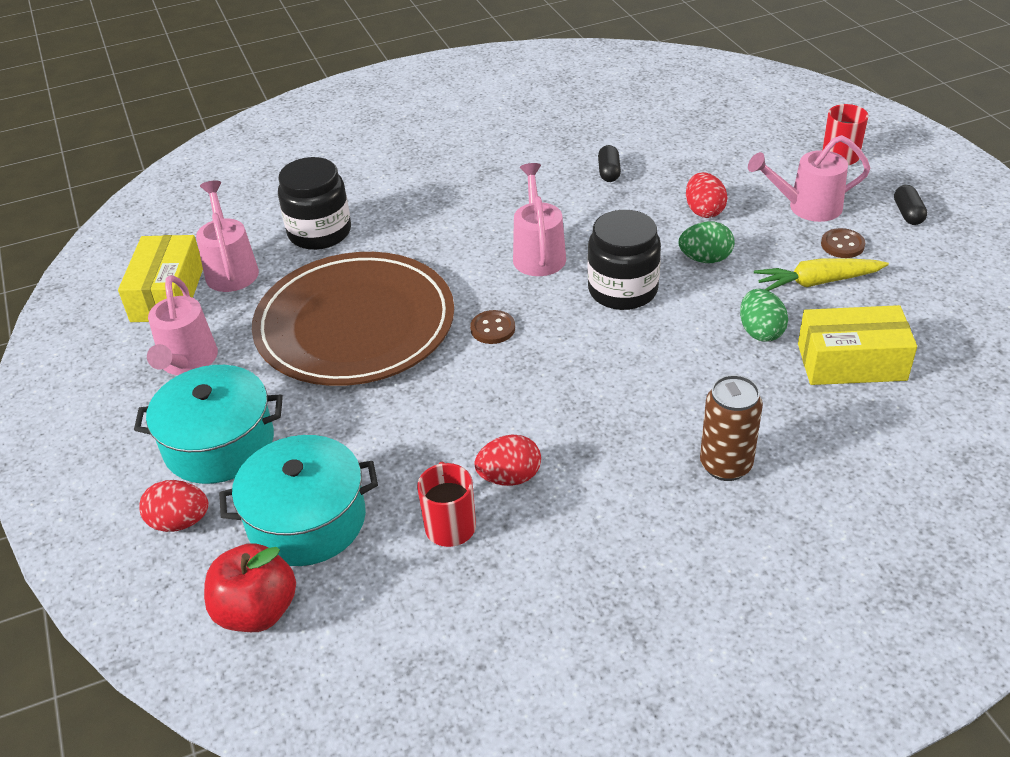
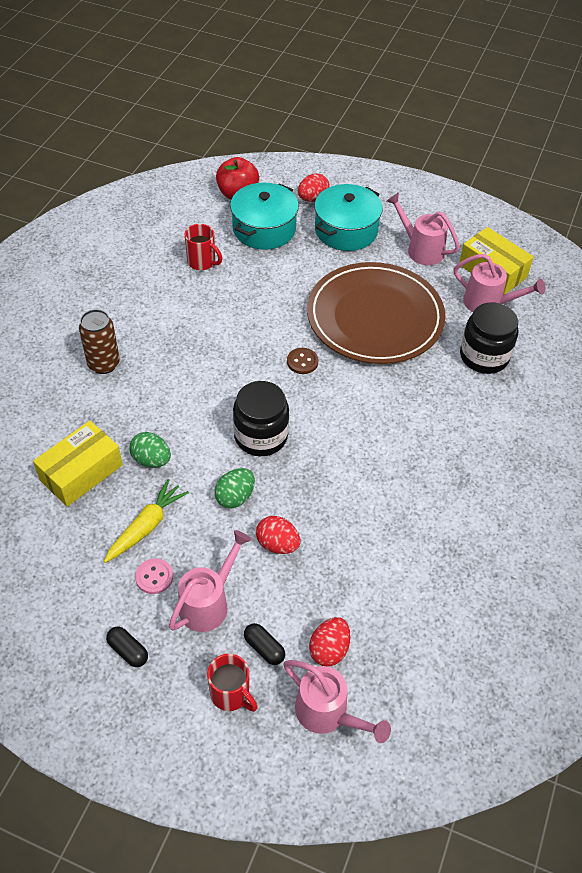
camera: 130 degrees right, 10 degrees up
red egg [474,434,541,486] -> red egg moved to [309,617,351,667]
pink watering can [513,163,566,276] -> pink watering can moved to [283,660,391,743]
black capsule [598,145,621,182] -> black capsule moved to [244,623,285,665]
brown button [821,228,865,258] -> pink button [135,558,173,594]

